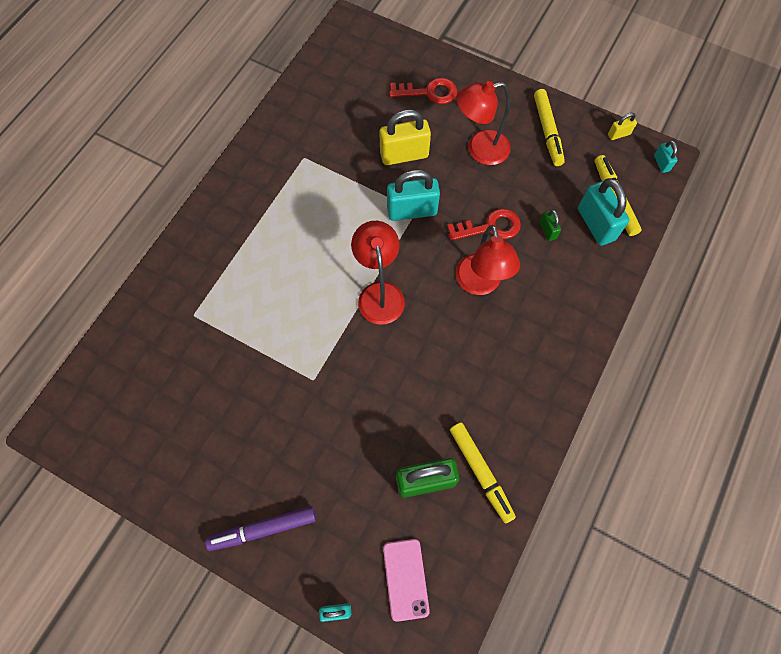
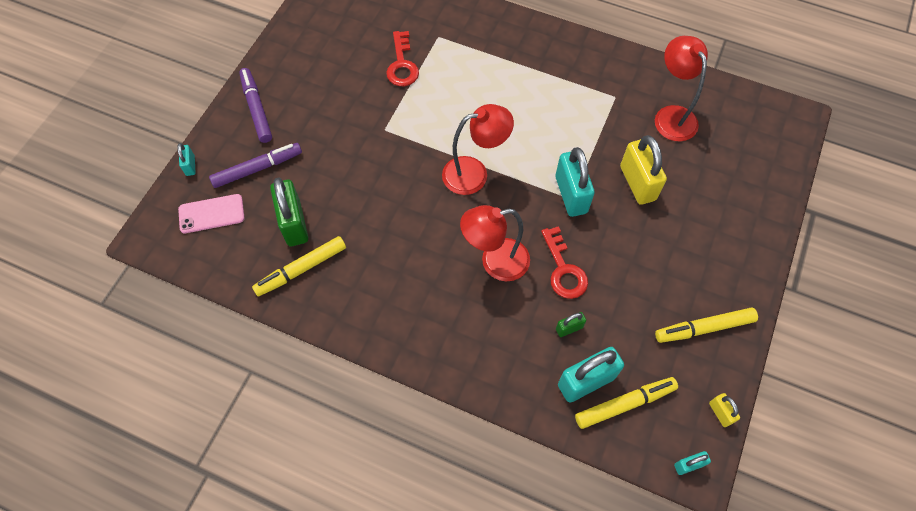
camera: 85 degrees right, 5 degrees down
red key [389,78,457,104] -> red key moved to [386,31,419,86]
red lamp [456,81,511,165] -> red lamp moved to [655,36,708,141]
none -> purple marker [209,143,302,188]

